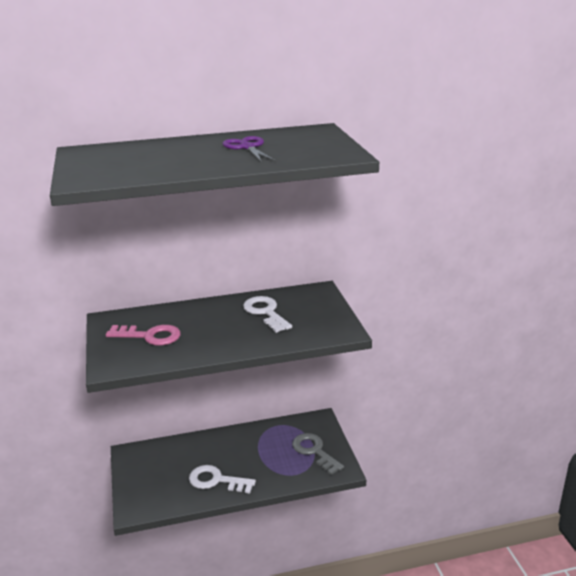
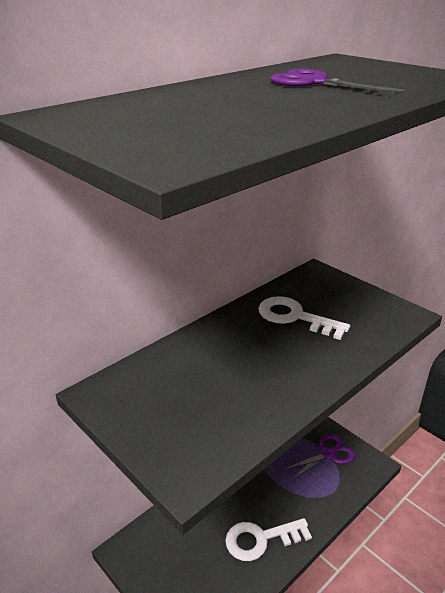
camera: 30 degrees left, 5 degrees up
pink key [106,325,181,346] -> none
grey key [292,433,344,475] -> purple scissors [282,434,355,481]

